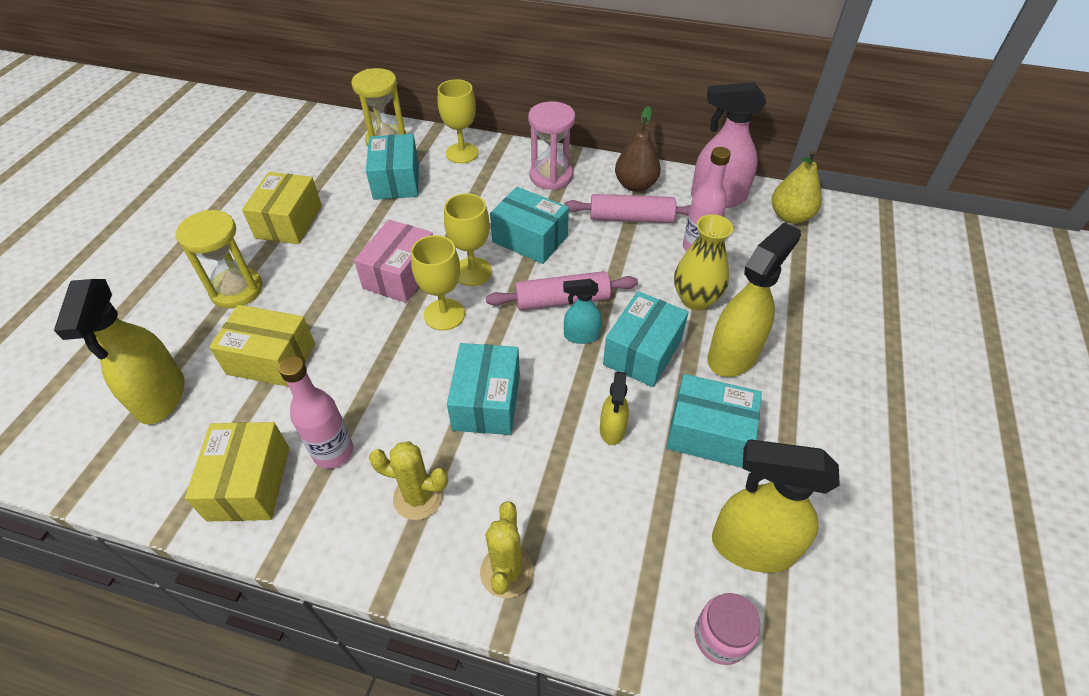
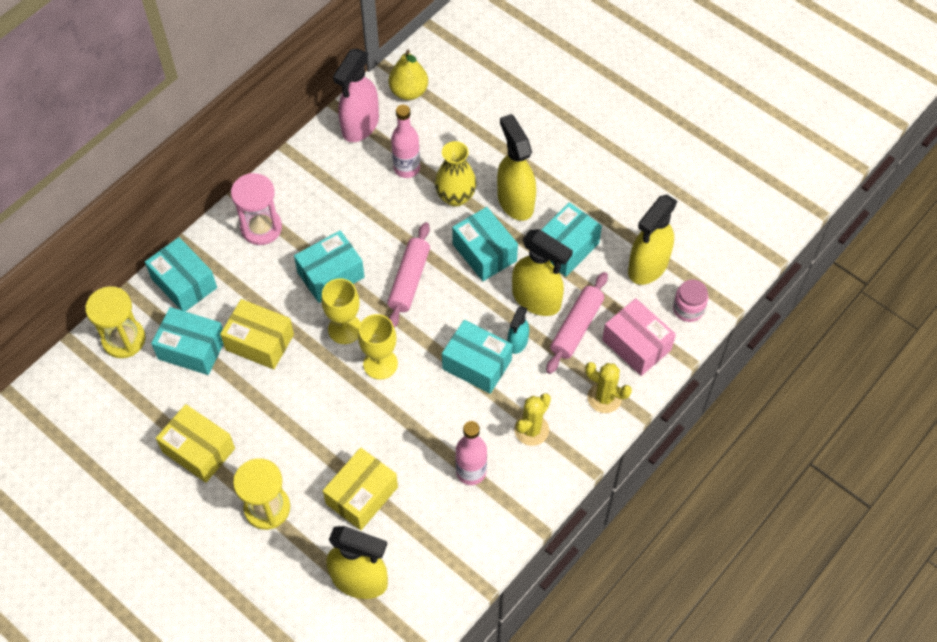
camera: 65 degrees left, 10 degrees up
yellow box [185,422,289,522] -> yellow box moved to [220,299,294,370]
pink box [354,219,433,303] -> pink box moved to [602,298,676,376]
yellow goblet [438,79,479,163] -> turquoise box [145,237,217,312]
turquoise spray bottle [563,279,602,344] -> turquoise spray bottle moved to [508,306,529,354]
pink rolling pin [564,194,691,223] -> pink rolling pin moved to [546,272,608,374]
yellow spray bottle [600,372,629,445] -> yellow spray bottle [512,229,573,316], size x1.87
brown pear [615,106,661,192] -> none

